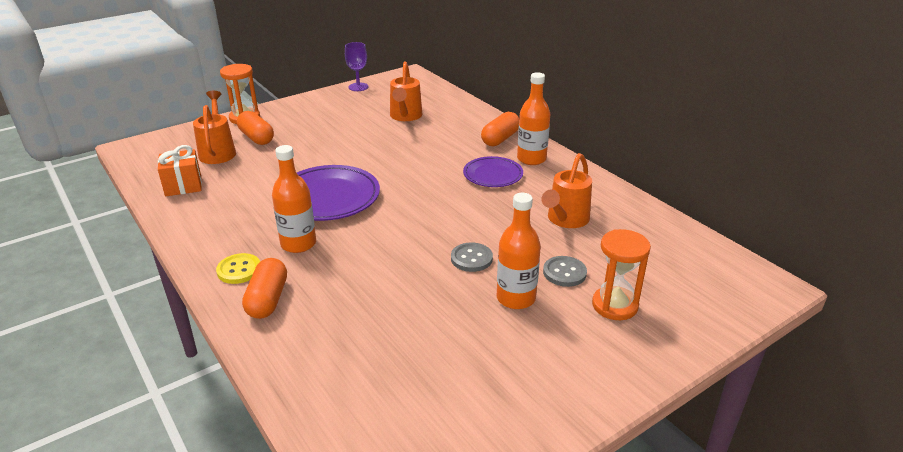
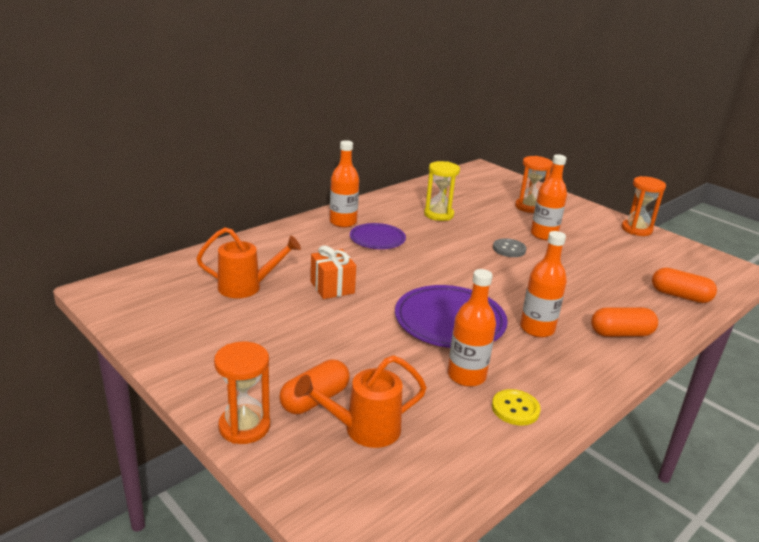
camera: 100 degrees left, 5 degrees down
orange gift [158,145,202,196] -> orange gift moved to [311,245,356,299]
yellow button [216,253,260,284] -> yellow button moved to [492,389,541,426]
purple goblet [345,42,369,91] -> none
orange capsule [481,112,519,146] -> orange capsule moved to [652,268,717,303]
orange watering can [541,153,592,228] -> yellow hourglass [424,161,460,221]
grey button [543,256,587,287] -> none
none -> orange bottle [448,269,496,387]
none -> orange hourglass [622,176,666,236]

